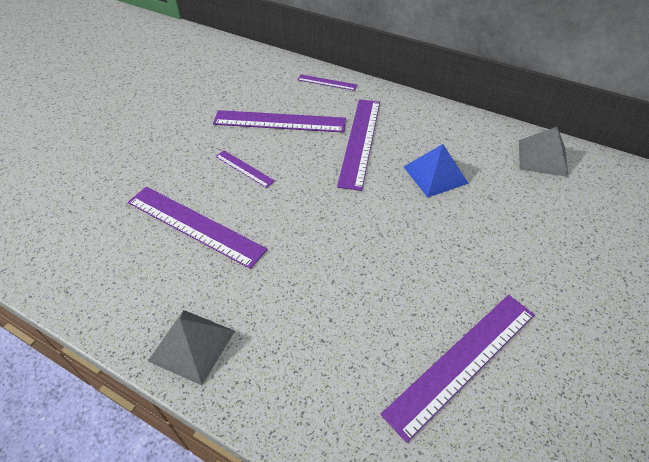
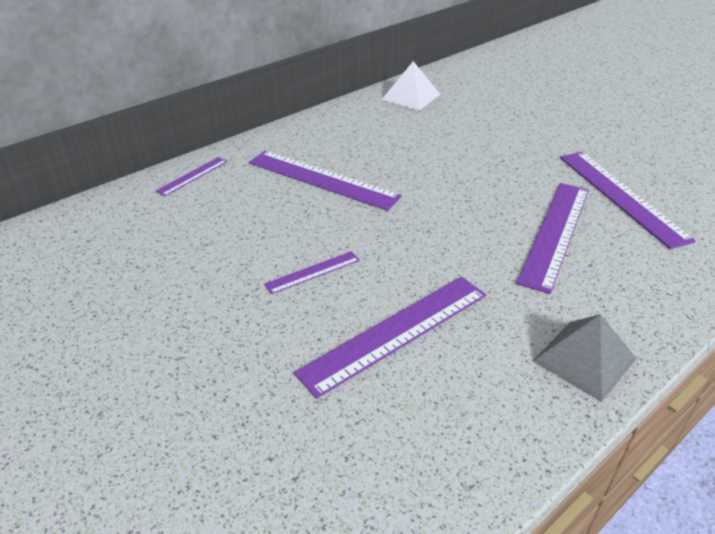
camera: 70 degrees left, 10 degrees down
purple ruler [213,110,346,133] -> purple ruler moved to [516,183,589,294]
blue pyramid [404,144,469,198] -> none
grey pyramid [519,127,569,177] -> white pyramid [381,61,440,111]

